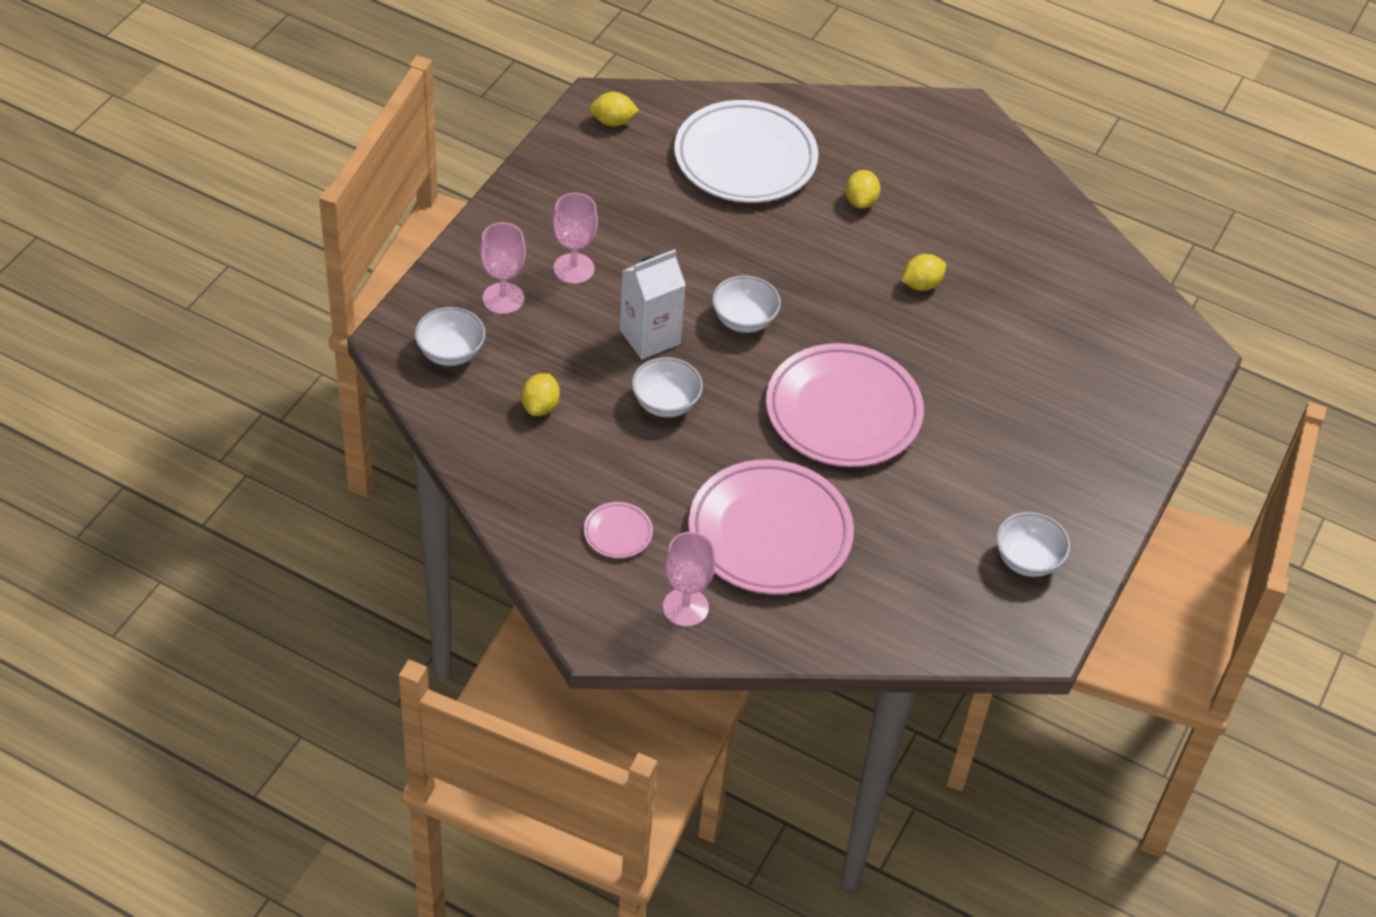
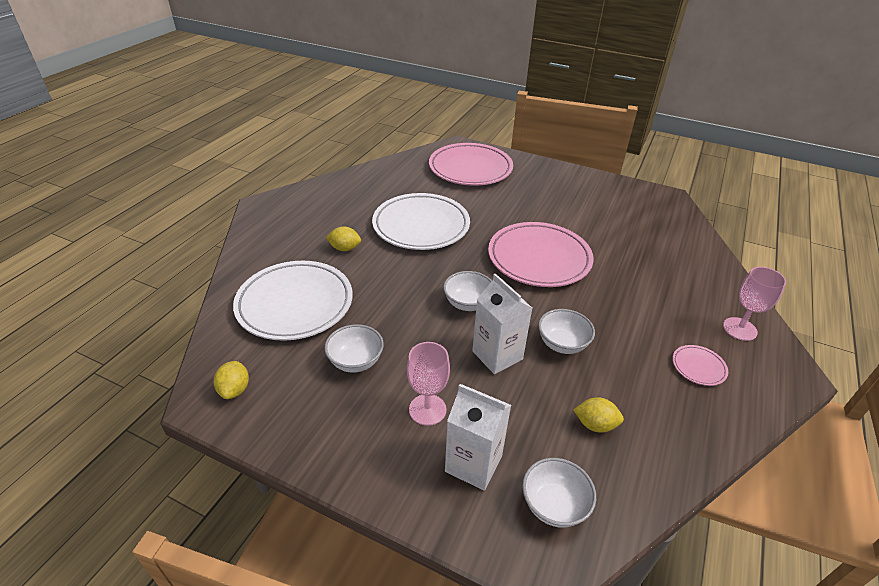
camera: 90 degrees left, 10 degrees down
pink goblet [480,222,526,314] -> white carton [445,384,511,491]
pink plate [688,459,854,594] -> pink plate moved to [429,143,513,186]
yellow lemon [902,254,946,291] -> white plate [372,193,470,250]
white bowl [996,512,1070,577] -> white bowl moved to [324,324,384,373]

